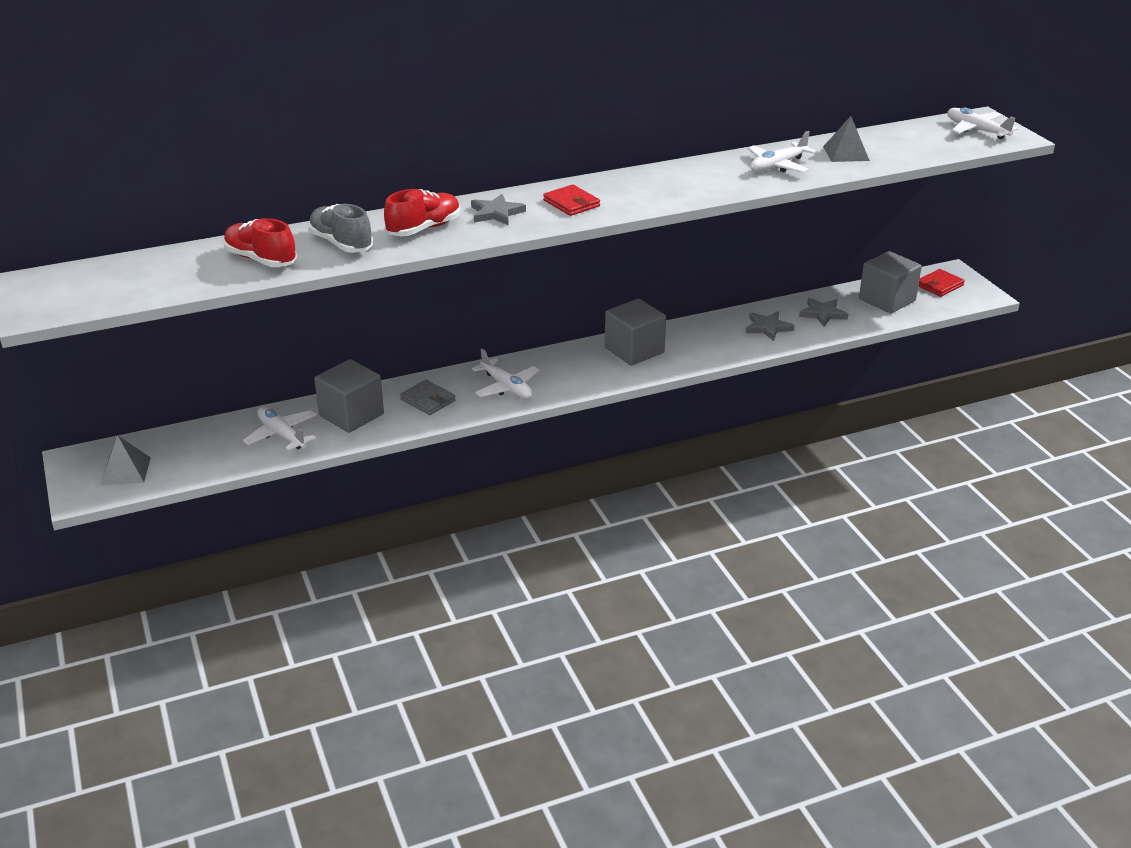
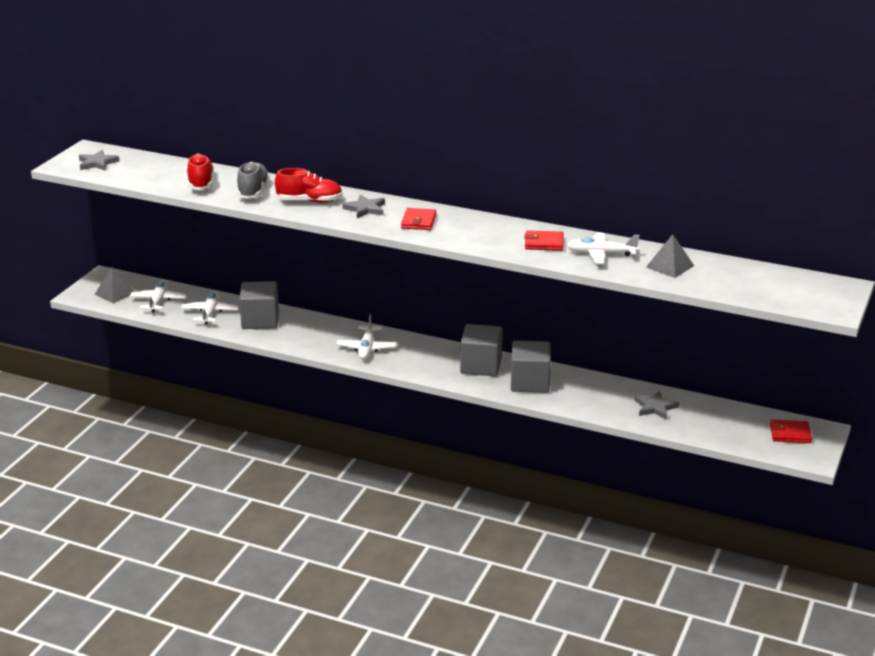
camera: 45 degrees right, 5 degrees down
grey wallet [400,380,456,415] -> none
grey star [746,311,794,341] -> grey star moved to [79,150,120,171]
grey cube [859,251,922,313] -> grey cube moved to [511,341,551,393]
white plane [947,108,1018,139] -> white plane moved to [130,280,187,312]
none -> red wallet [524,230,563,251]

